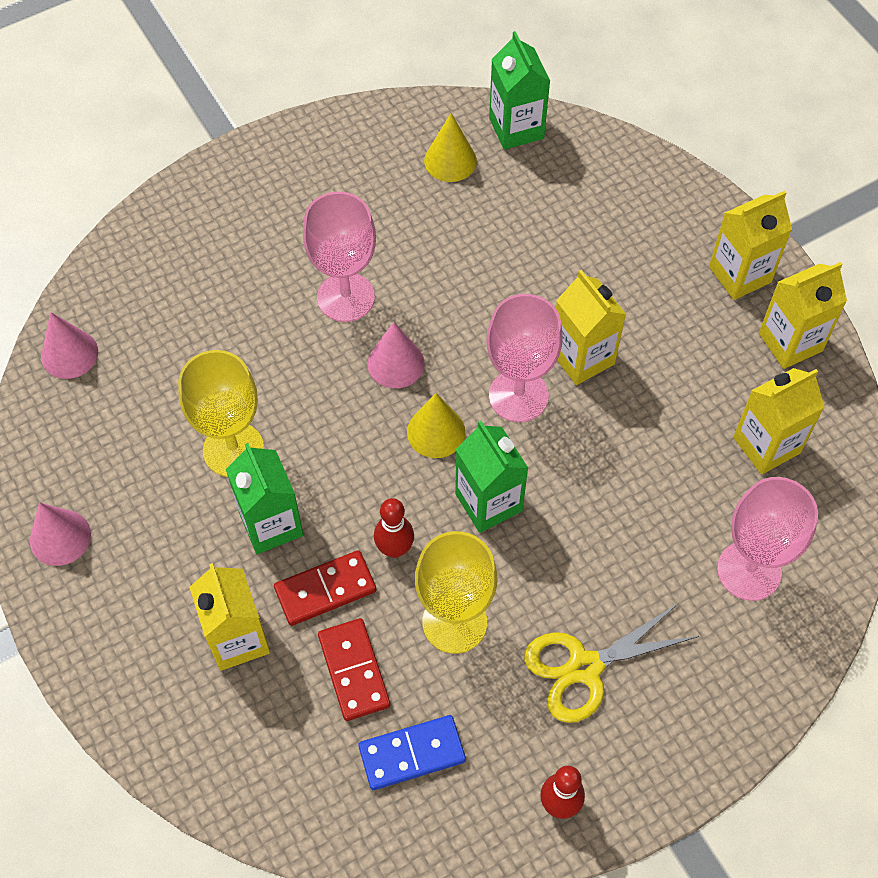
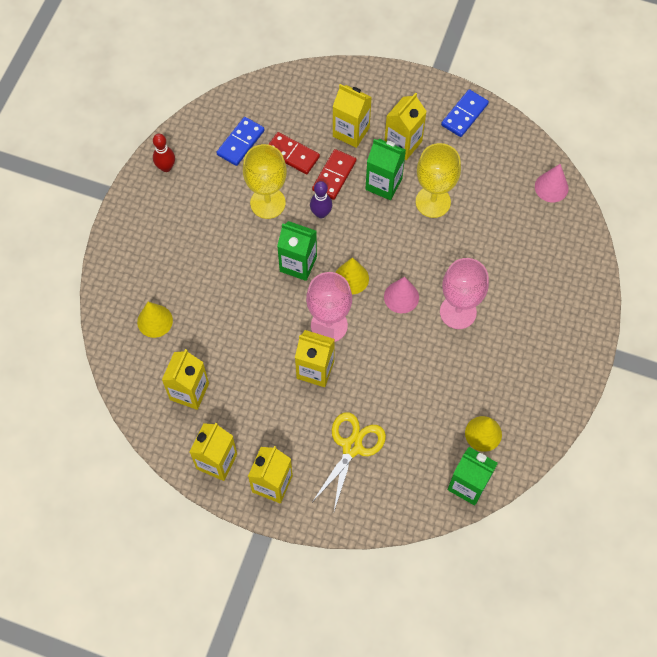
camera: 140 degrees right, 5 degrees up
pink cone [30,502,91,566] -> blue domino [441,89,489,137]
red bowling pin [374,498,414,558] -> purple bowling pin [310,181,332,218]
yellow scissors [524,603,699,723] -> yellow scissors moved to [313,412,386,511]
pink goblet [717,477,818,601] -> yellow cone [137,302,173,338]
none -> yellow carton [384,93,427,160]

